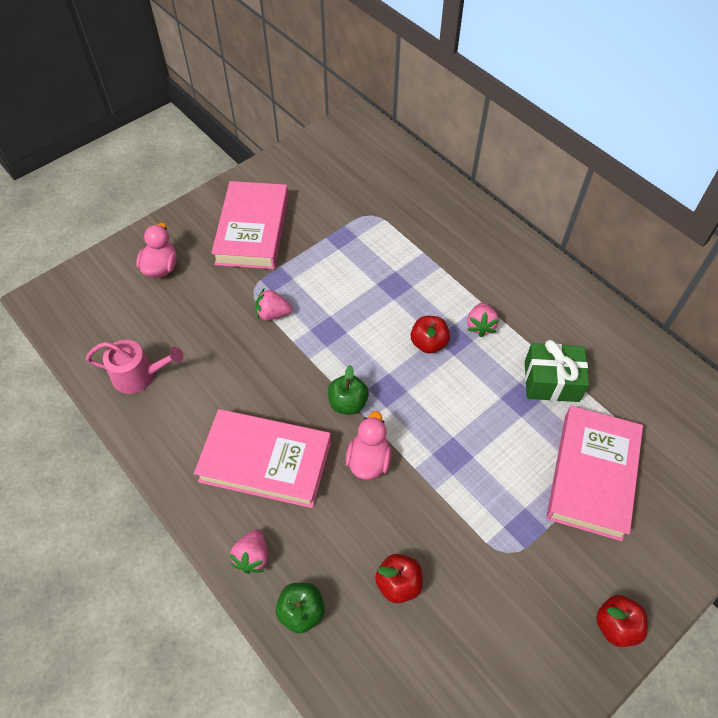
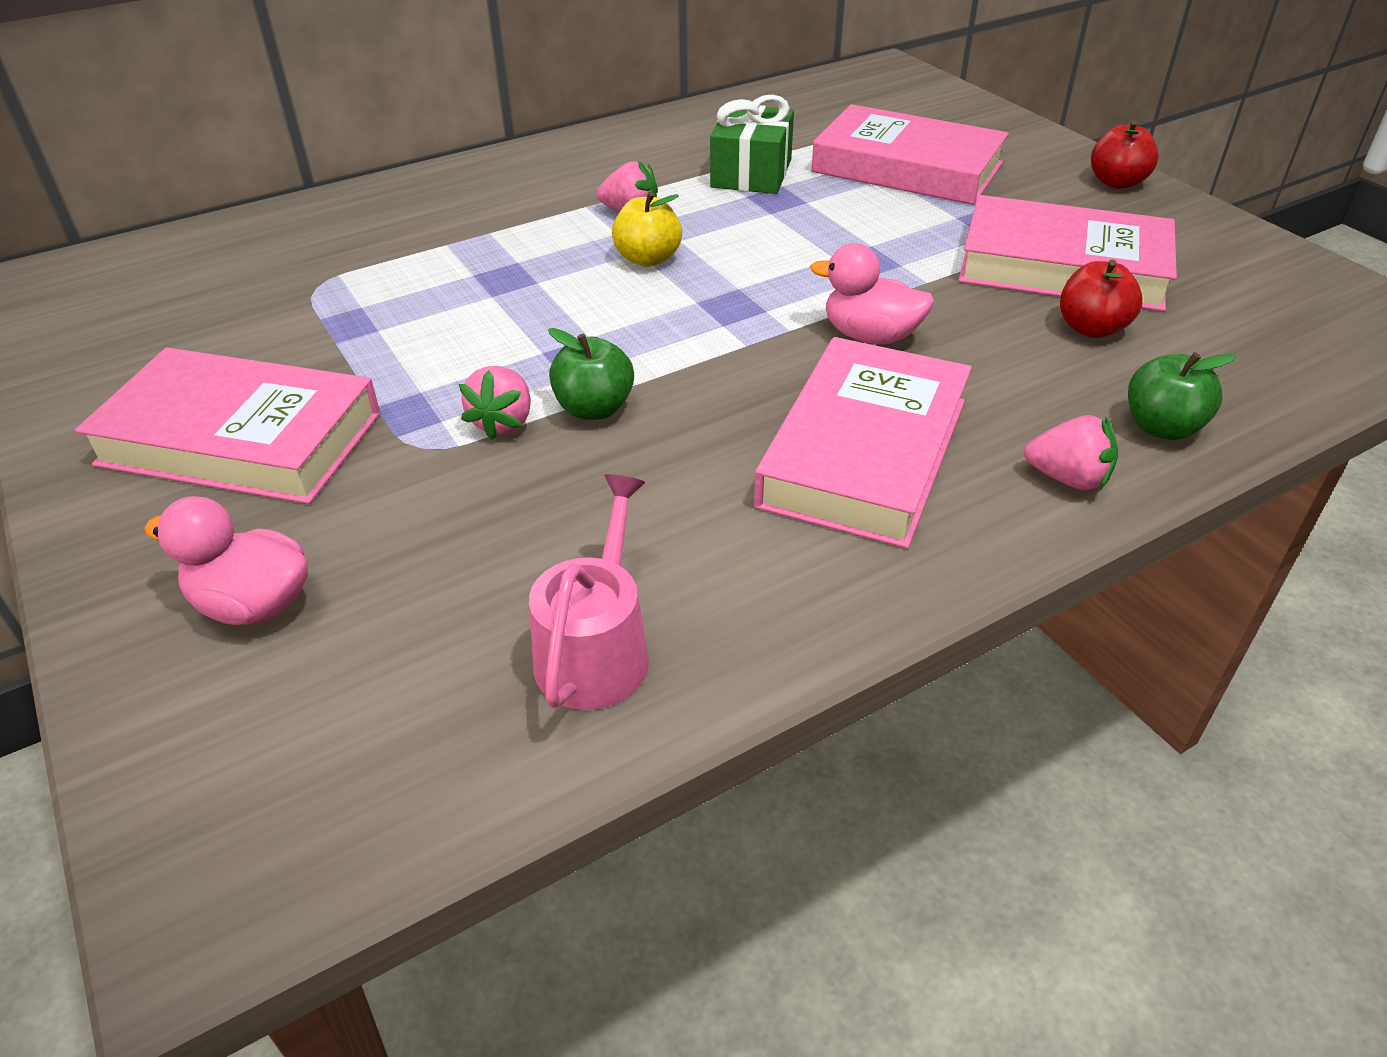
camera: 80 degrees left, 15 degrees down
green apple [328,365,369,415] -> green apple moved to [548,328,634,420]
red apple [411,316,450,354] -> yellow apple [612,192,682,267]
none -> pink book [958,195,1177,311]

